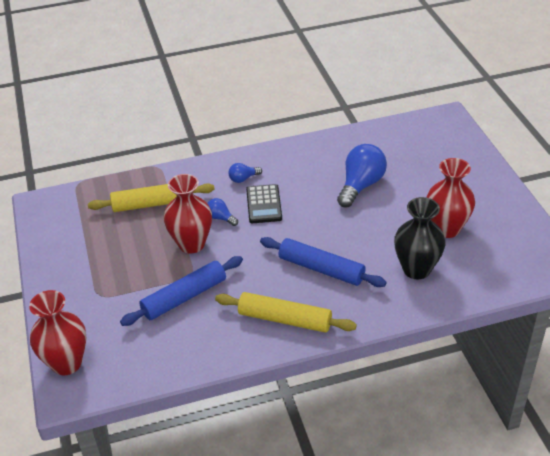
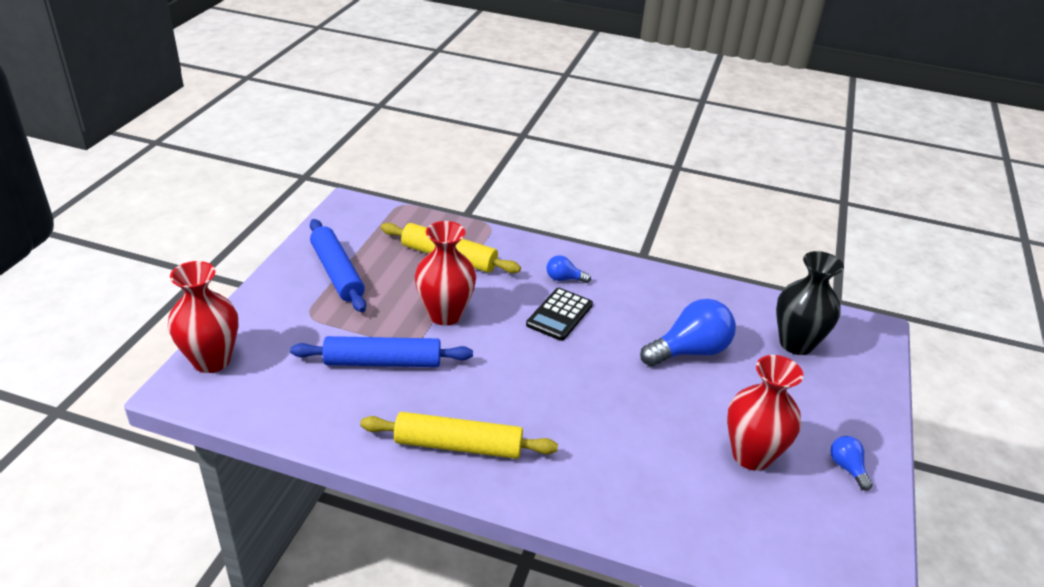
camera: 30 degrees right, 5 degrees down
blue light bulb [207,198,238,226] -> blue light bulb moved to [830,436,872,491]
yellow rolling pin [215,292,357,333] -> yellow rolling pin turned 45 degrees counterclockwise [360,412,558,459]
blue rolling pin [260,237,386,287] -> blue rolling pin moved to [310,219,366,312]
black vase [394,197,446,279] -> black vase moved to [776,251,844,355]

